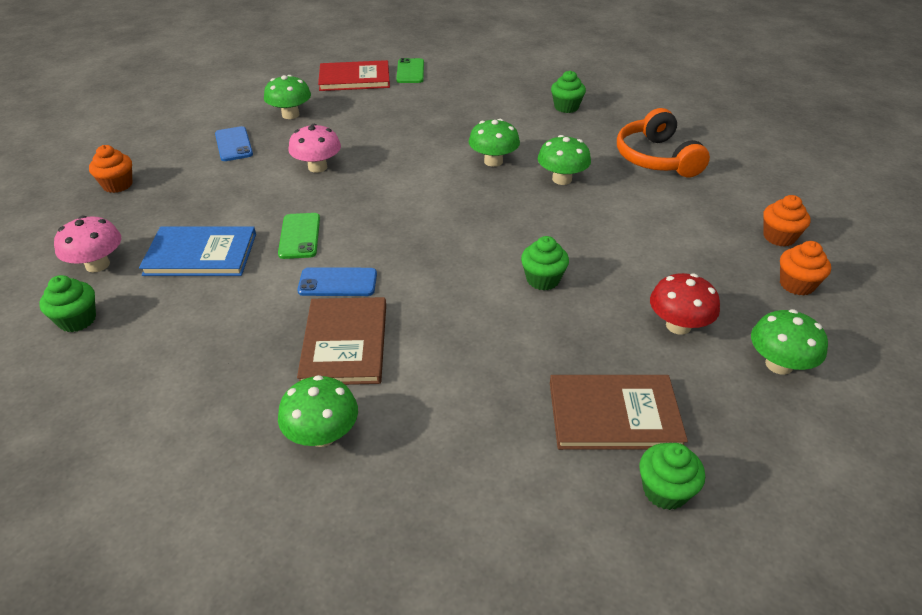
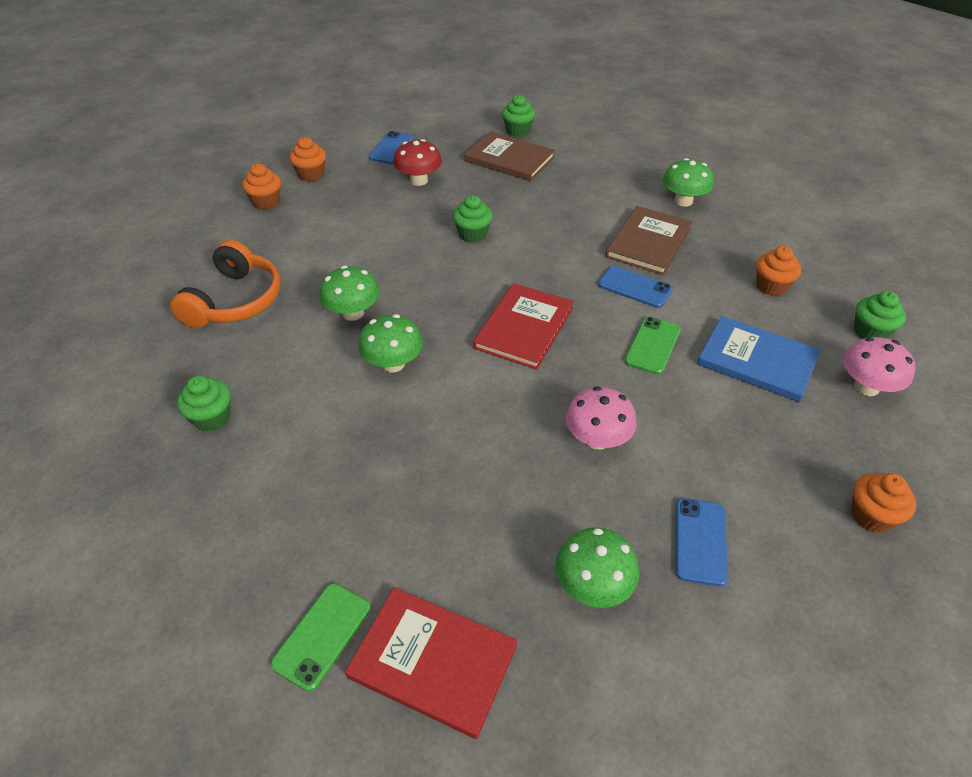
camera: 150 degrees left, 5 degrees up
green mushroom [751,309,828,375] -> blue phone [369,131,414,164]
none -> red book [473,283,574,370]
none -> orange cupcake [756,246,801,296]

